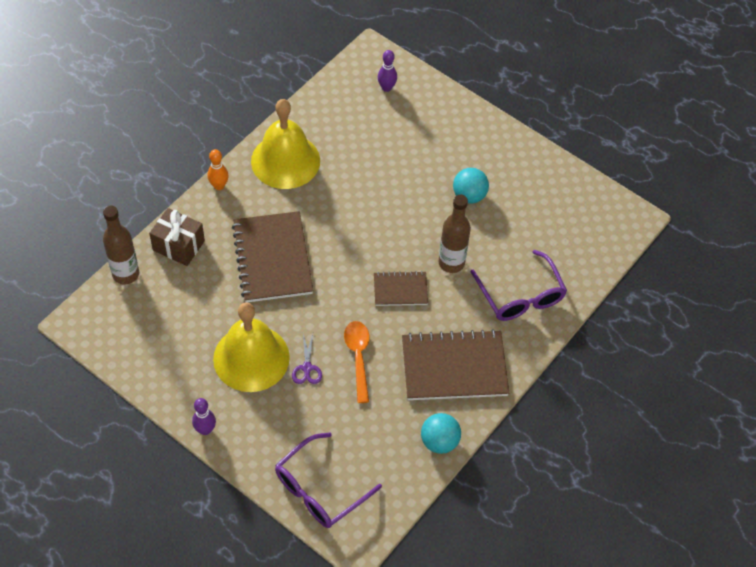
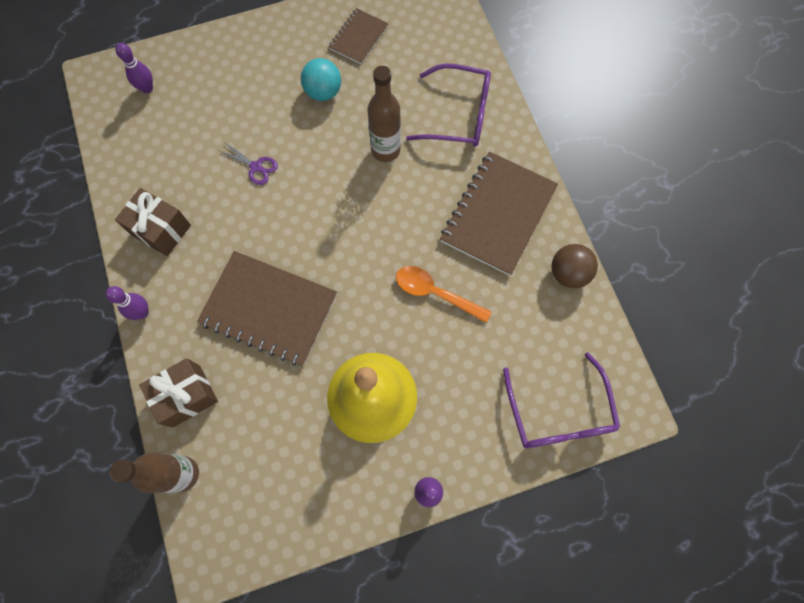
camera: 55 degrees left, 15 degrees up
orange bowling pin [207,149,229,190] -> purple bowling pin [106,286,149,320]
yellow bell [251,99,320,189] -> brown gift [115,188,191,256]
purple scissors [292,334,322,384] -> purple scissors moved to [219,143,278,185]
brown notebook [374,271,428,306] -> brown notebook moved to [329,8,389,64]
turquoise ball [421,413,461,454] -> brown ball [552,244,598,288]

